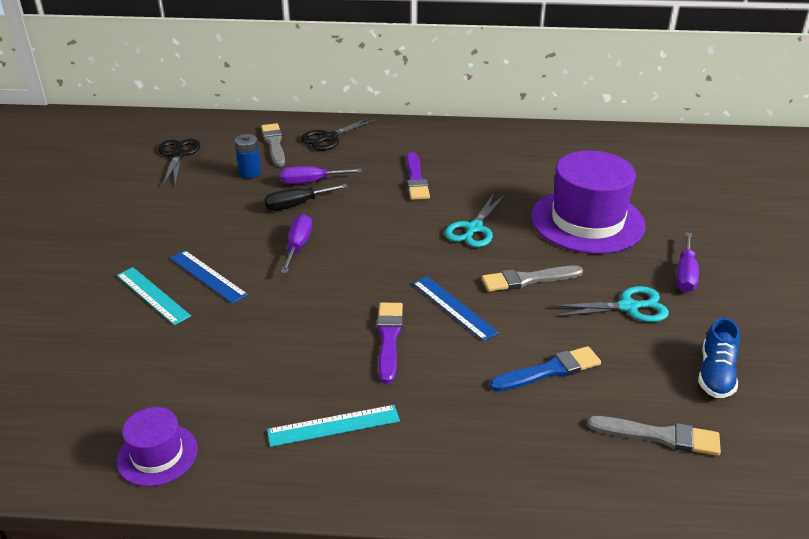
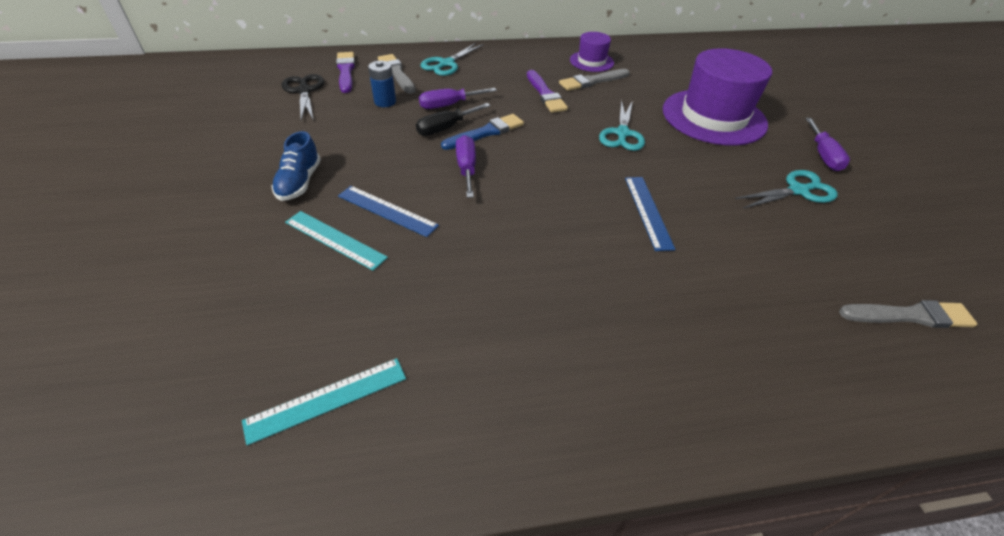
camera: 15 degrees left, 10 degrees up
purple hat [117,407,198,487] -> purple hat moved to [570,32,614,72]
turquoise ruler [267,405,400,447] -> turquoise ruler moved to [242,358,406,446]
black scissors [301,117,377,151] -> turquoise scissors [420,43,483,76]
purple brush [377,303,403,383] -> purple brush moved to [336,52,355,93]
blue ruler [413,276,499,341] -> blue ruler turned 45 degrees clockwise [625,177,676,251]
grey brush [482,266,583,292] -> grey brush moved to [559,69,630,91]
blue brush [489,346,601,392] -> blue brush moved to [441,114,524,150]
blue shoe [698,317,740,398] -> blue shoe moved to [272,131,321,201]

